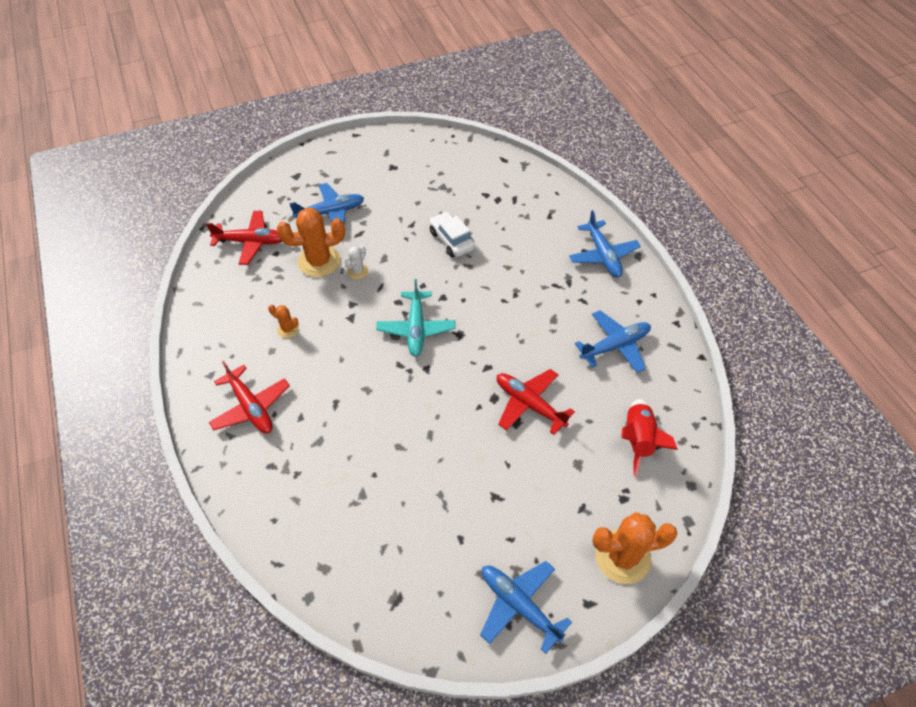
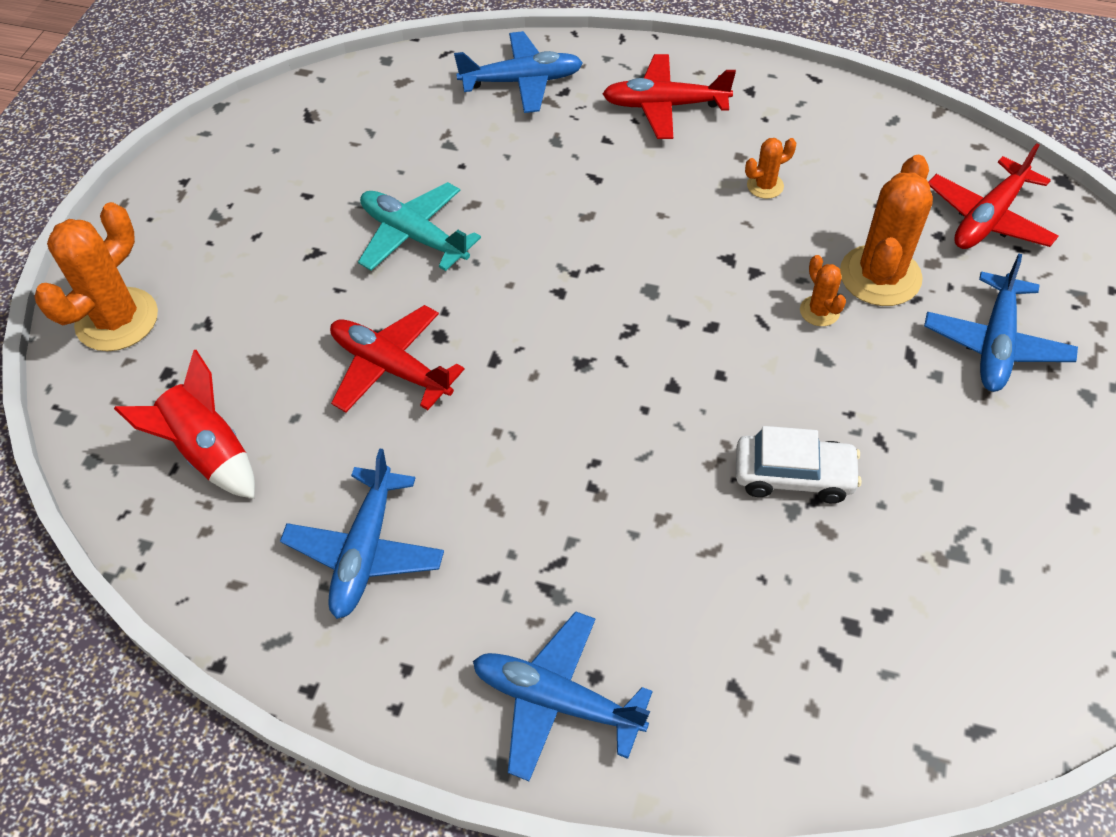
camera: 130 degrees right, 0 degrees up
white cactus [345,246,368,279] -> orange cactus [800,255,846,326]
turquoise plane [376,279,456,357] -> turquoise plane moved to [358,182,481,271]
blue plane [480,561,572,654] -> blue plane moved to [454,31,583,113]
red plane [497,369,575,435] -> red plane turned 135 degrees counterclockwise [330,305,465,412]

